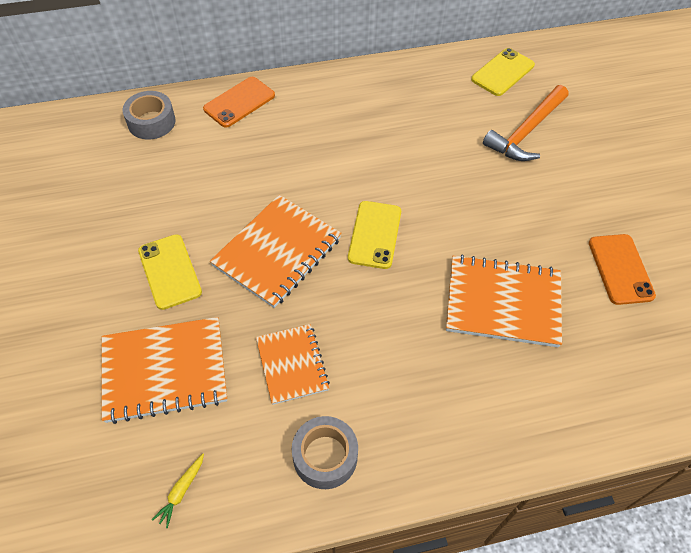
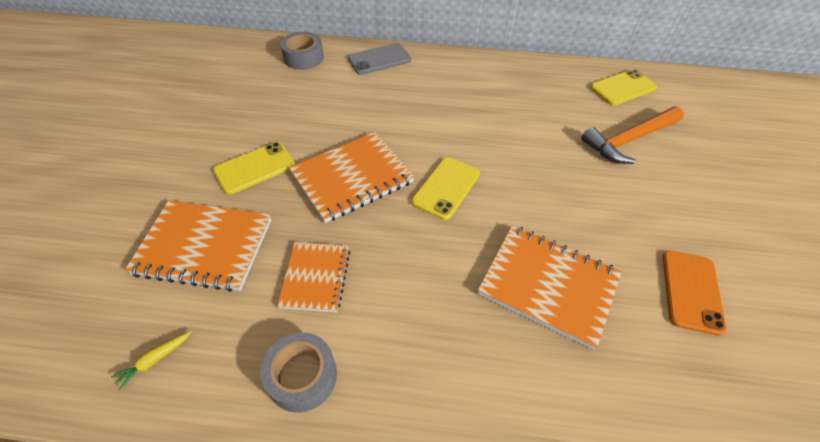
camera: 20 degrees right, 5 degrees down
yellow phone [138,234,202,310] -> yellow phone turned 60 degrees clockwise [213,142,295,194]
orange phone [203,77,275,128] -> grey phone [348,43,411,75]

